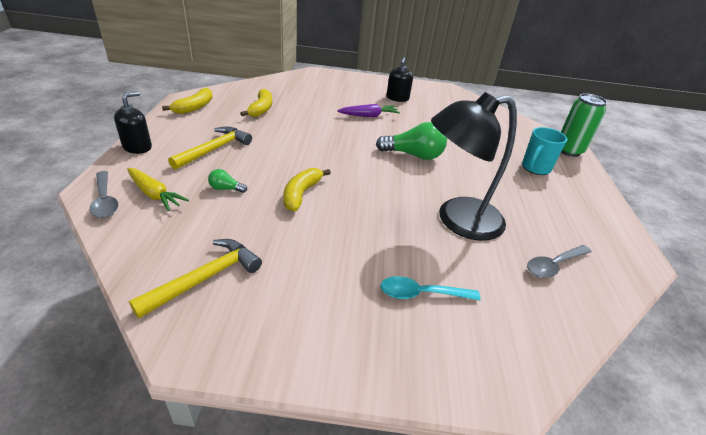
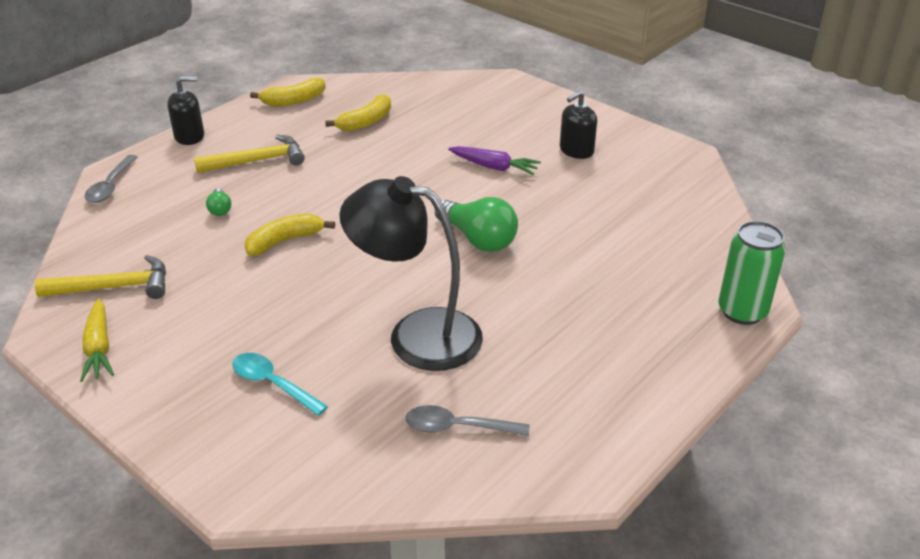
camera: 40 degrees right, 0 degrees up
yellow carrot [127,168,189,211] -> yellow carrot moved to [80,299,114,382]
green light bulb [208,169,247,193] -> green light bulb turned 150 degrees counterclockwise [206,188,231,216]
turquoise mug [522,127,567,175] -> none

